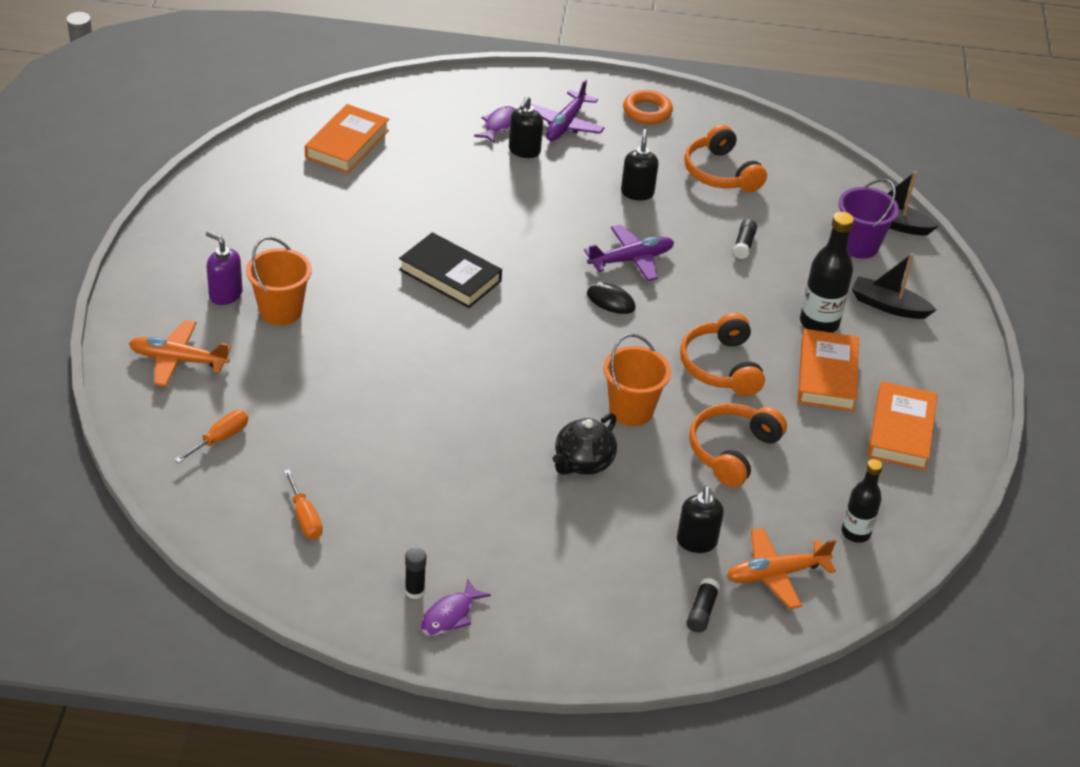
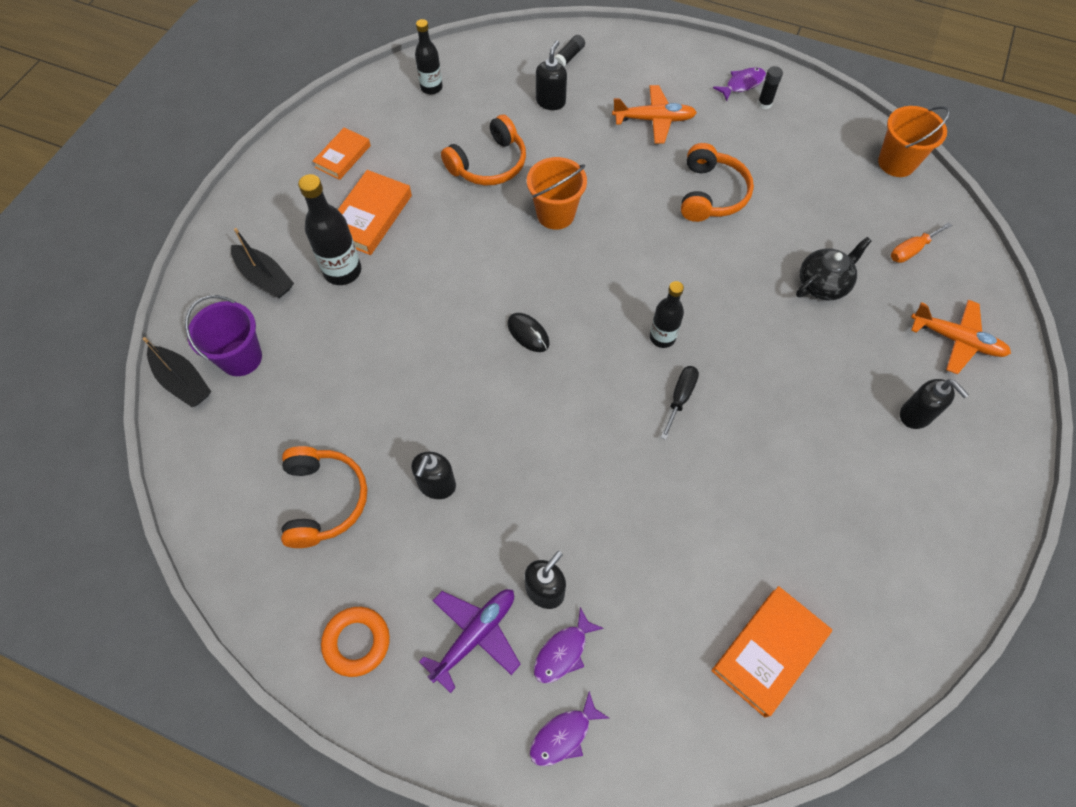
camera: 160 degrees left, 20 degrees up
purple soap dispenser [206,231,243,305] -> black soap dispenser [900,379,969,429]
orange bucket [246,237,312,325] -> orange bucket moved to [878,106,950,177]
orange screwdriver [284,469,323,539] -> none
black book [399,232,502,308] -> black screwdriver [661,366,699,440]
black teapot [553,413,617,475] -> black teapot moved to [796,237,871,301]
purple plane [584,225,674,281] -> none
orange headphones [680,313,765,396] -> orange headphones moved to [681,143,754,222]
orange plane [727,528,836,609] -> orange plane moved to [612,85,697,144]
black glue stick [733,219,757,259] -> none
orange book [868,381,937,470] -> orange book [313,128,371,180], size x0.66
none -> purple fish [530,691,609,766]
none -> black bottle [650,281,684,348]

